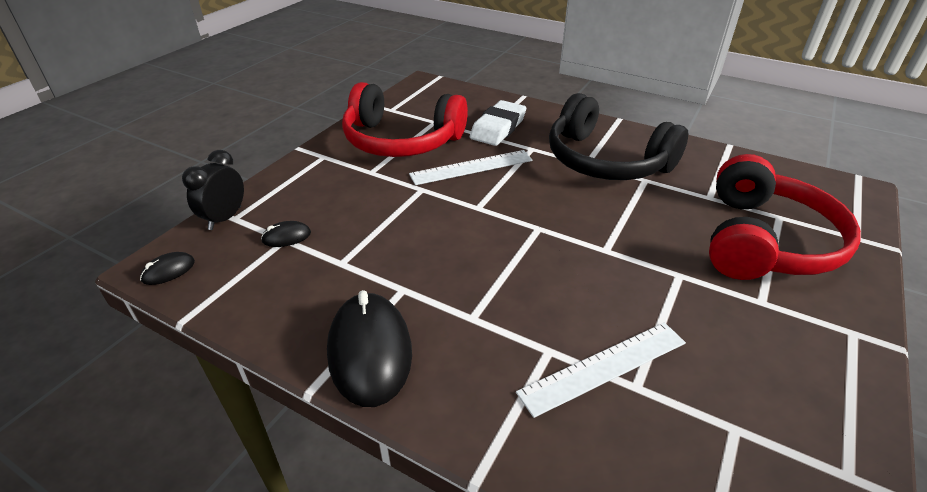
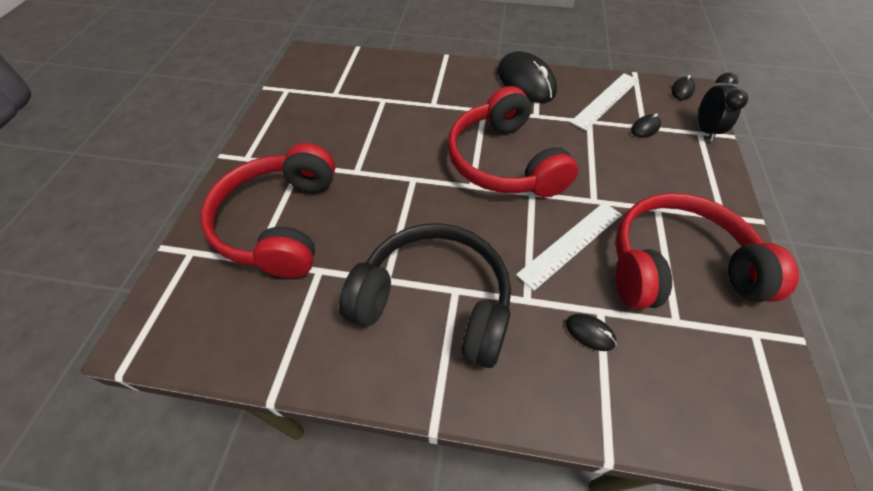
camera: 160 degrees right, 15 degrees up
white eraser [470,100,526,146] -> black mouse [566,314,616,351]
white ruler [516,323,686,418] -> white ruler moved to [570,73,639,131]
none -> red headphones [448,86,578,197]

